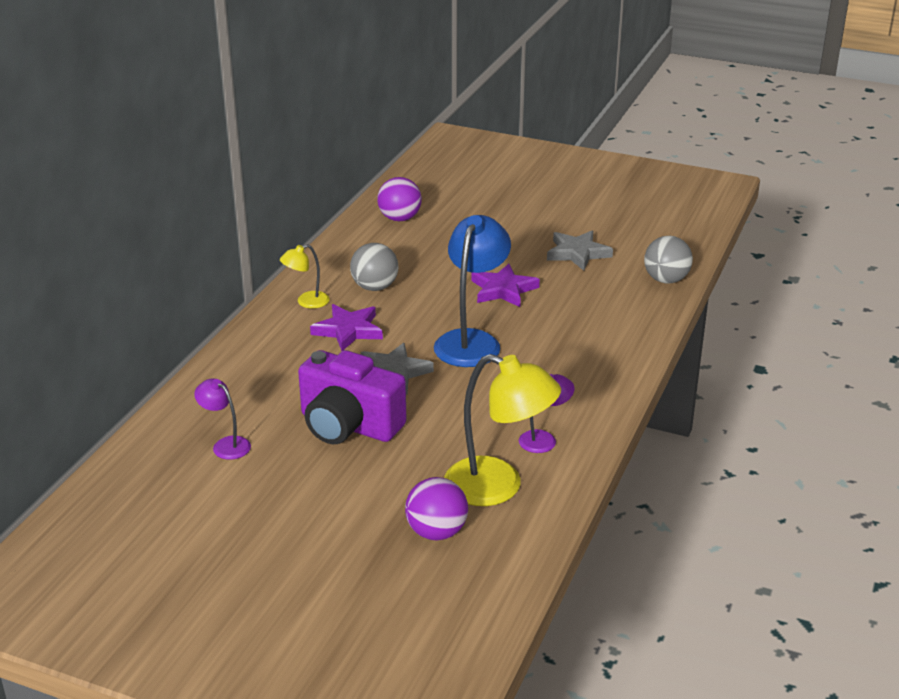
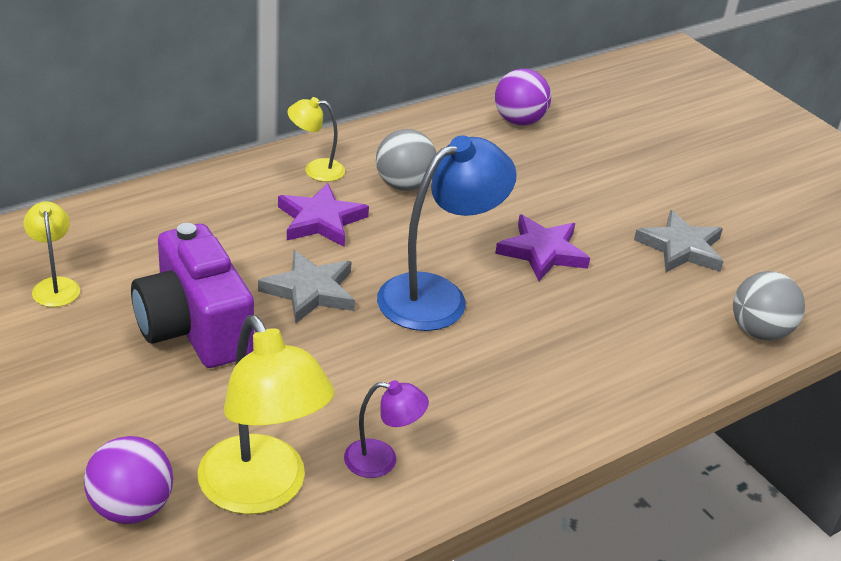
camera: 30 degrees right, 5 degrees up
purple lamp [194,378,251,460] -> yellow lamp [24,202,80,307]

